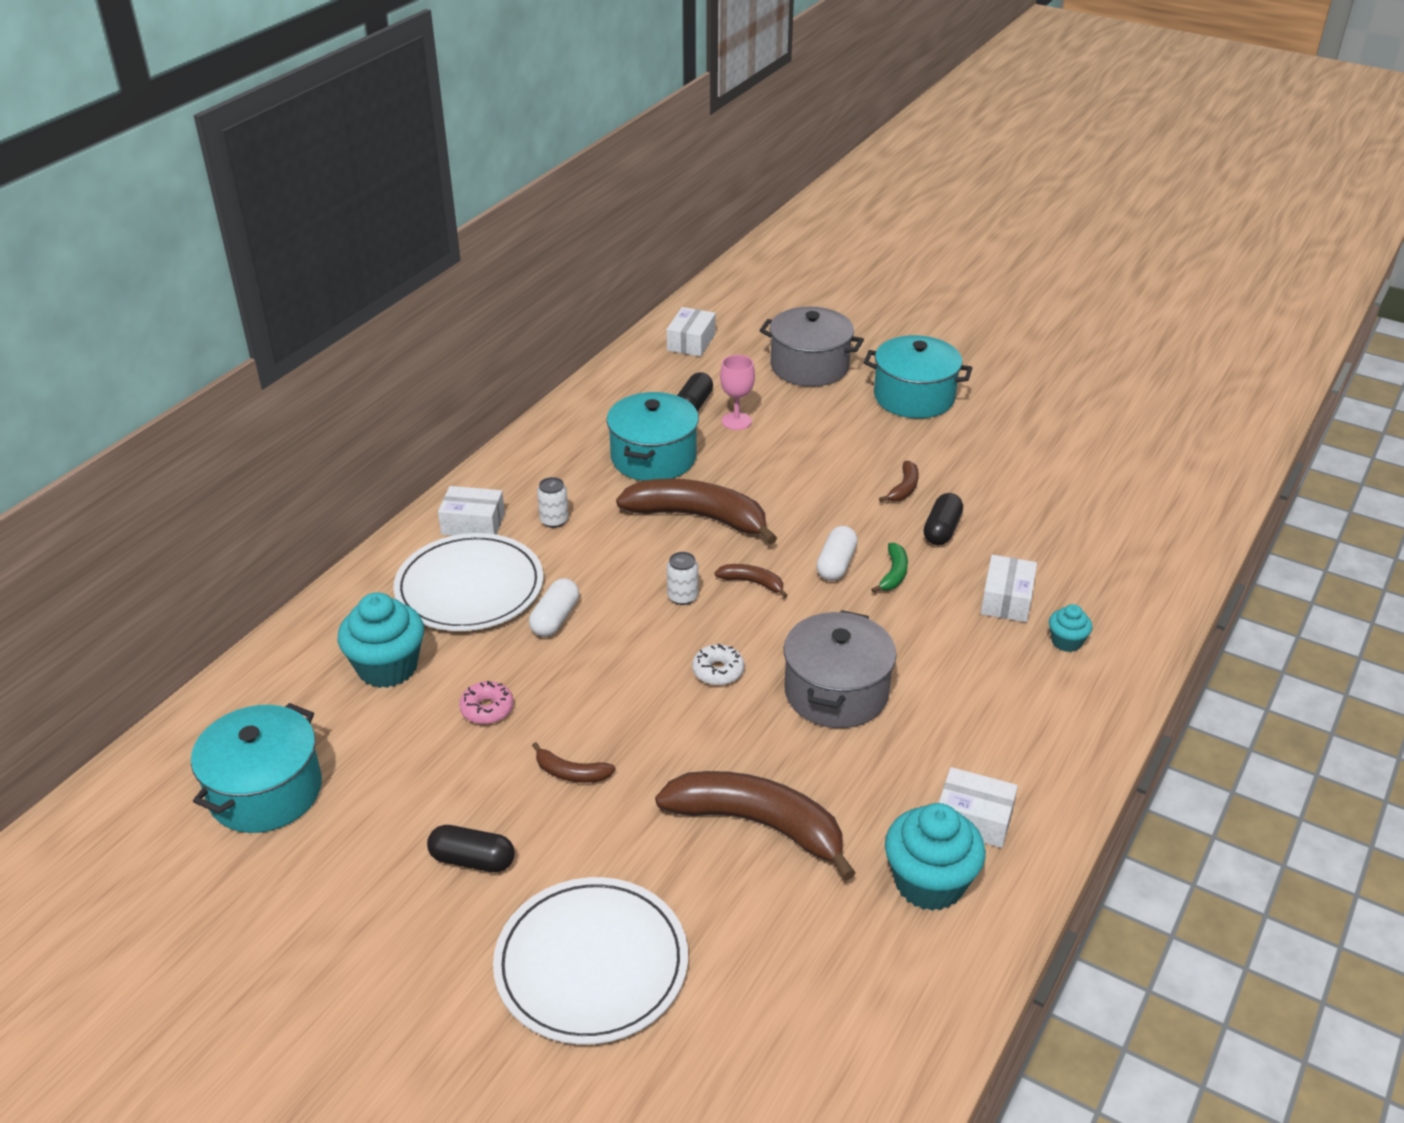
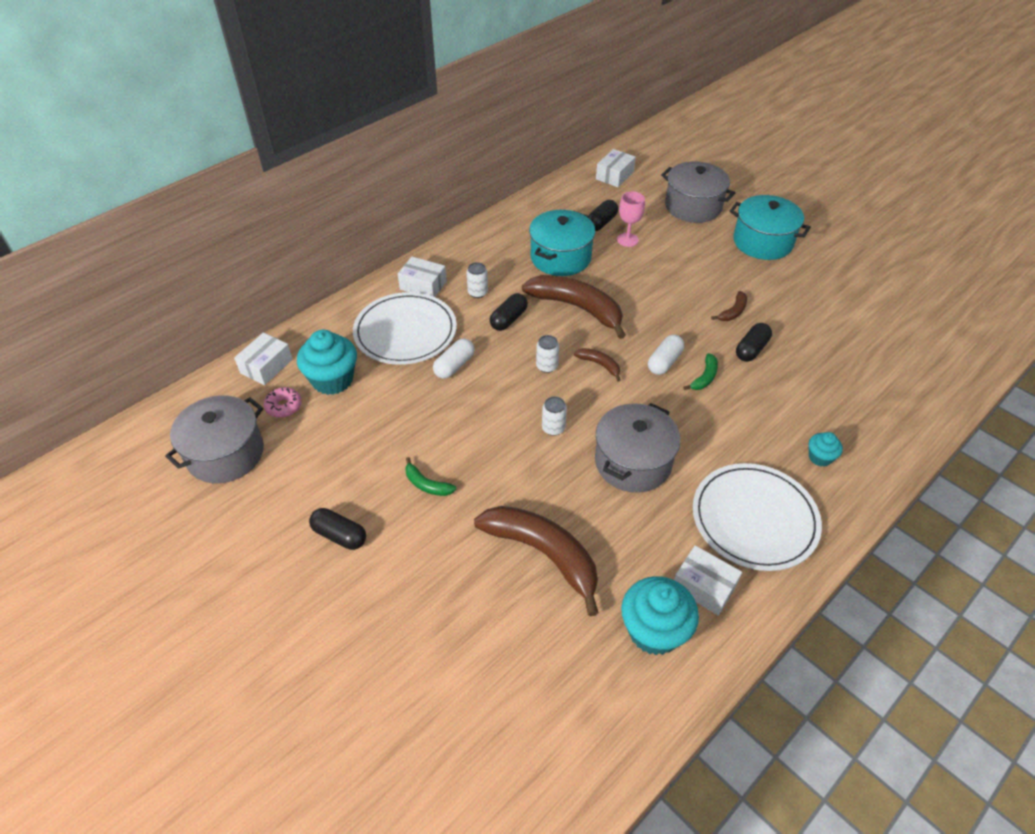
camera: 15 degrees right, 10 degrees up
turquoise pot [191,703,322,833] -> grey pot [165,395,264,483]
pink donut [459,680,514,724] -> pink donut moved to [264,387,302,418]
white plate [493,877,688,1045] -> white plate moved to [693,463,822,571]
brown banana [532,742,615,783] -> green banana [405,457,456,496]
white donut [692,644,744,685] -> white can [542,396,567,436]
white box [981,555,1037,622] -> white box moved to [234,332,293,385]
none -> black capsule [490,293,528,331]

